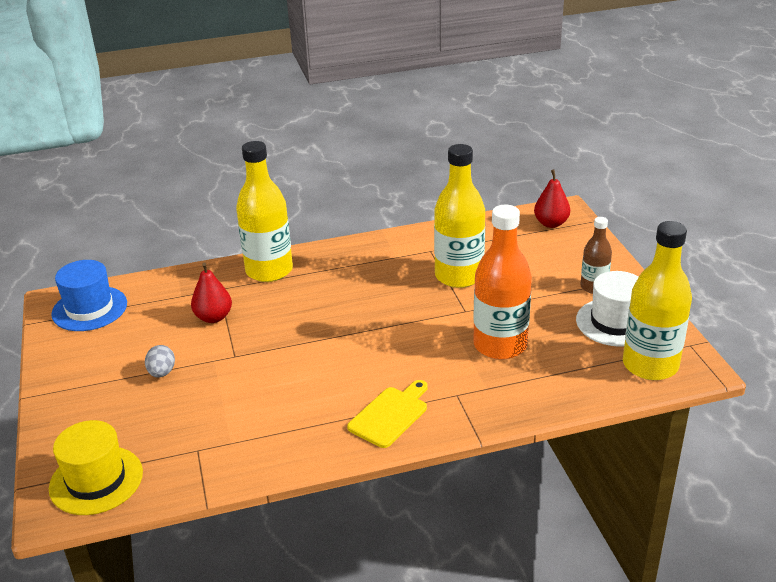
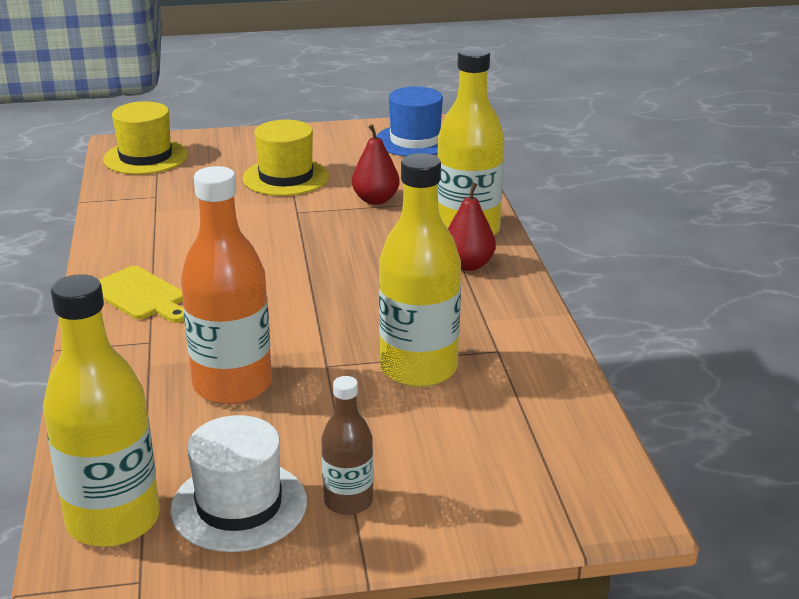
camera: 95 degrees right, 5 degrees down
grey egg [145,345,175,378] -> yellow hat [243,120,329,196]
red pear [534,170,570,228] -> red pear moved to [448,183,496,271]

